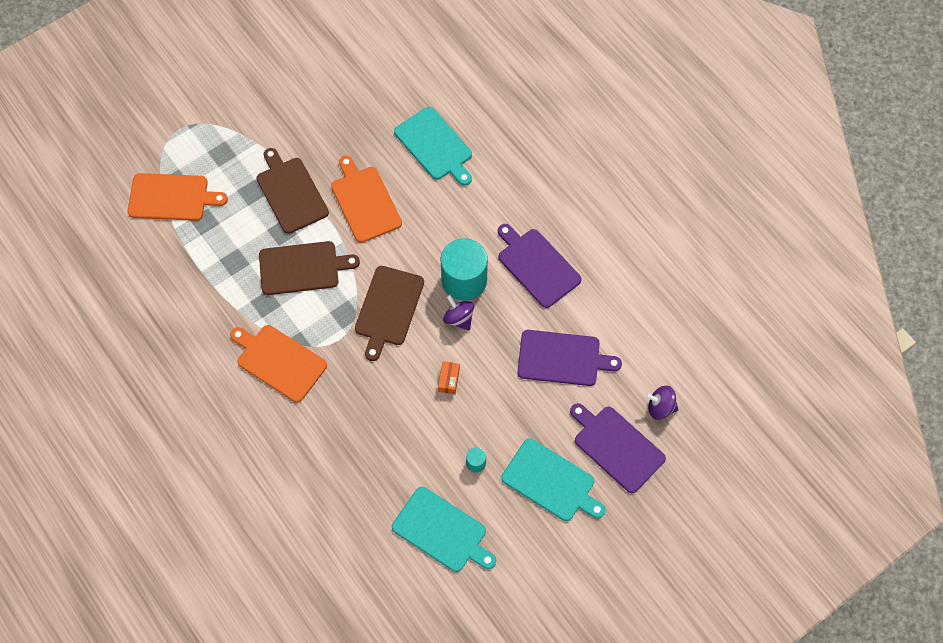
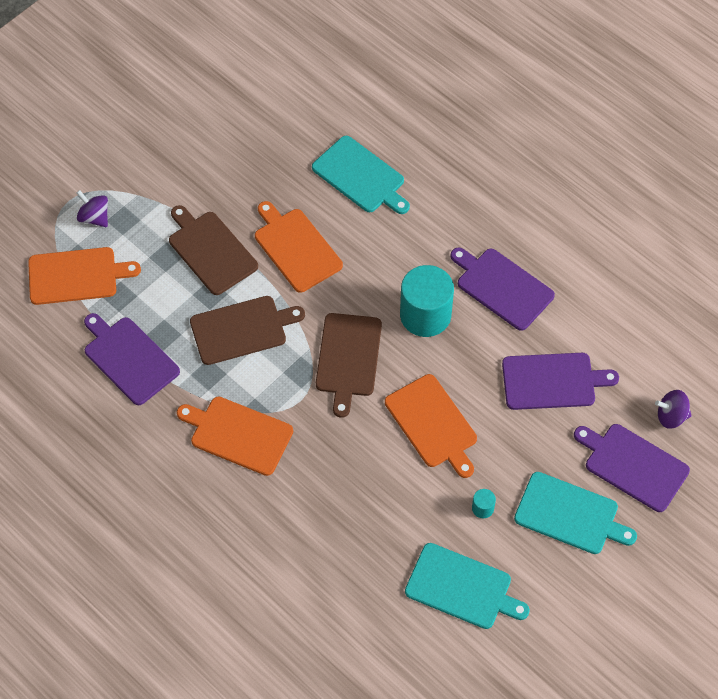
camera: 10 degrees left, 5 degrees down
orange box [438,361,460,394] -> orange cutting board [385,374,477,478]
purple spinning top [443,295,474,331] -> purple spinning top moved to [77,190,108,227]
none -> purple cutting board [84,313,180,405]

